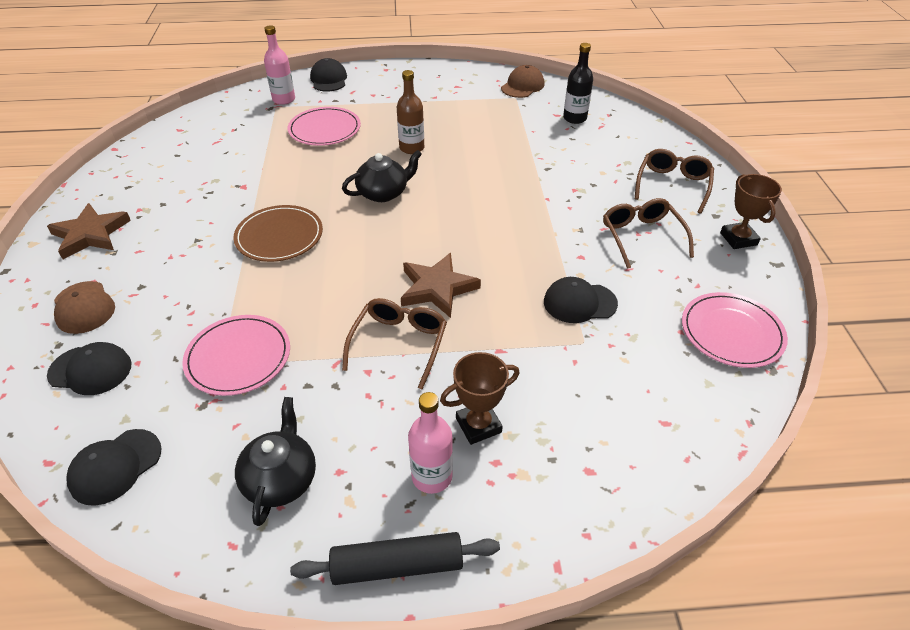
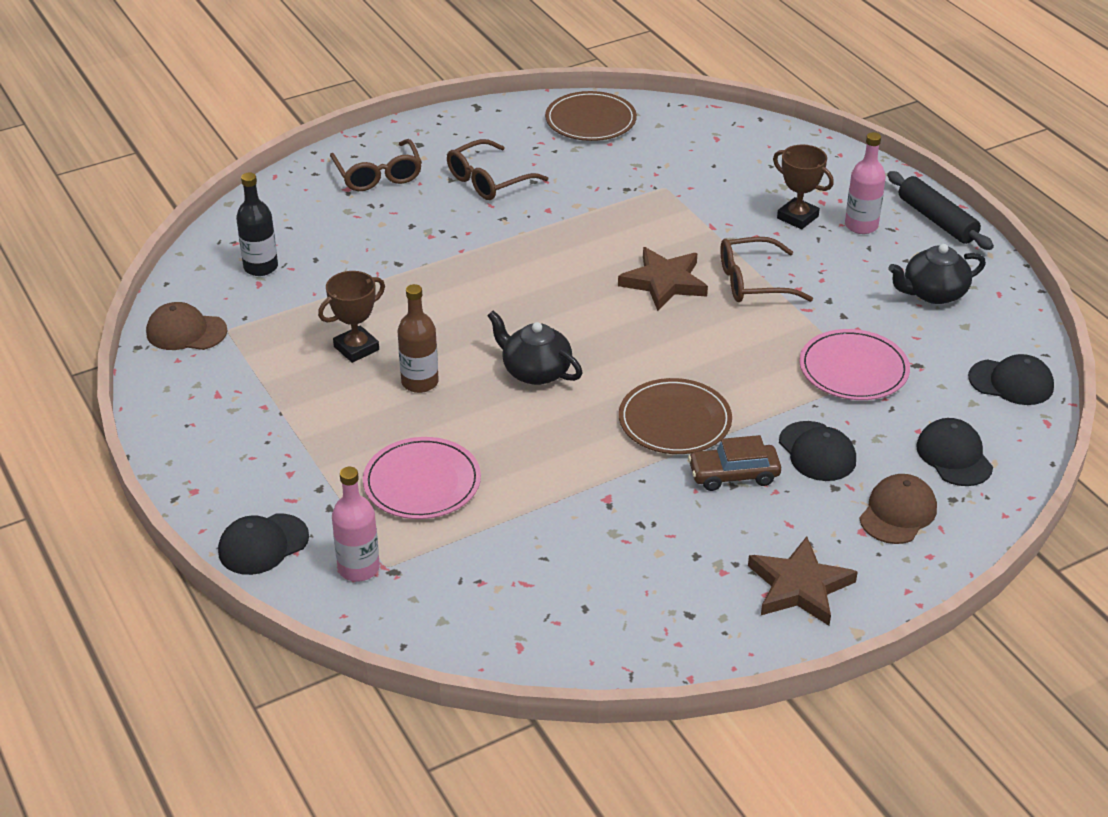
camera: 115 degrees left, 5 degrees down
black cap [544,277,618,323] -> black cap moved to [779,421,856,481]
brown glasses [635,149,714,213] -> brown glasses turned 105 degrees counterclockwise [330,139,422,191]
pink plate [682,292,788,368] -> brown plate [545,91,637,141]
brown trophy [720,174,782,249] -> brown trophy moved to [318,271,385,363]
none -> brown car [688,435,781,491]

